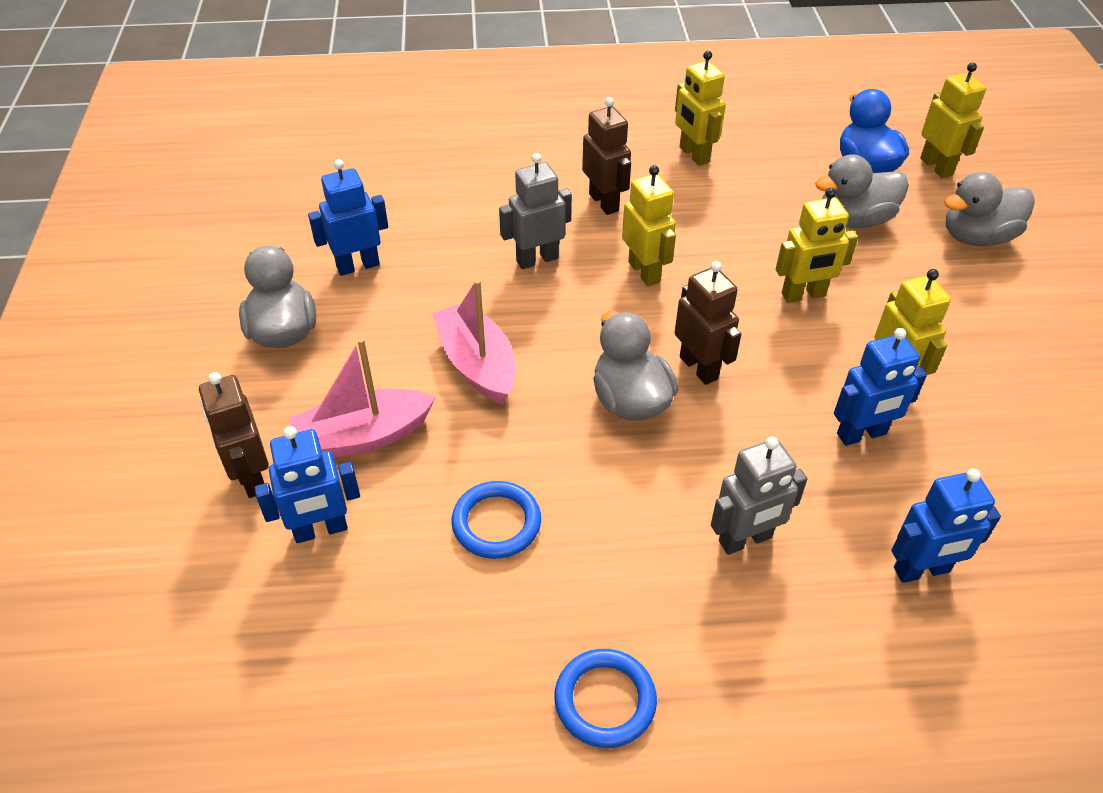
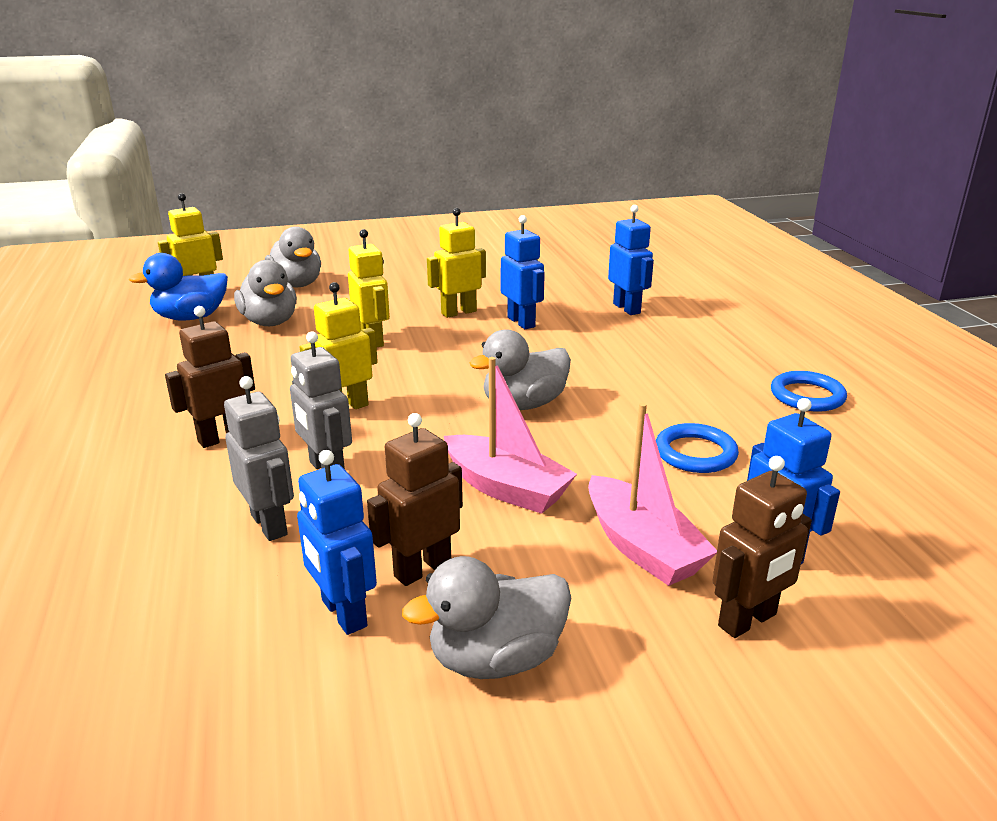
camera: 100 degrees left, 20 degrees down
pink boat [432,279,515,404] -> pink boat turned 105 degrees counterclockwise [444,357,577,514]
brown robot [674,261,741,385] -> brown robot moved to [367,413,463,586]
yellow robot [675,51,726,166] -> none
grey robot [711,437,807,555] -> grey robot moved to [224,376,294,541]

